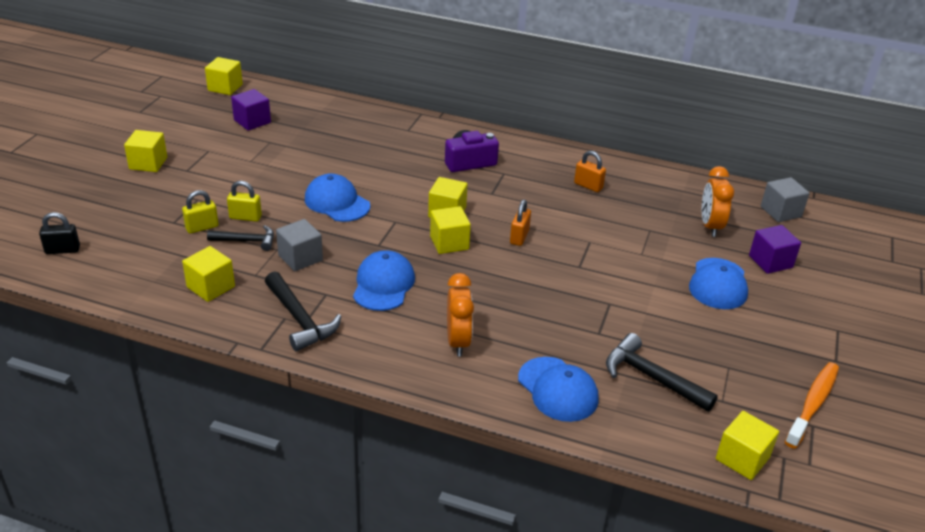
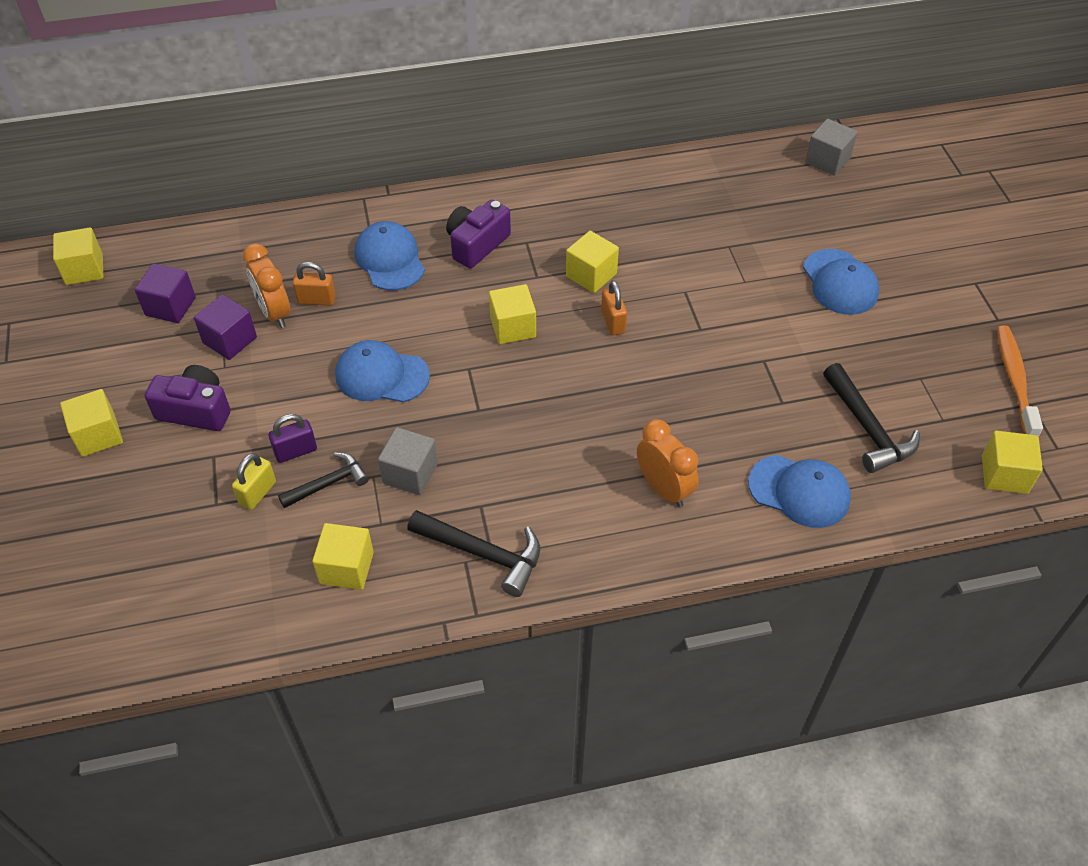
camera: 30 degrees left, 15 degrees up
black padlock [39,212,80,254] -> none
yellow padlock [227,181,262,222] -> purple padlock [268,414,317,463]
blue cap [353,250,415,311] -> blue cap moved to [354,221,425,290]
yellow cube [430,206,471,254] -> yellow cube moved to [566,231,619,293]
orange padlock [574,151,606,192] -> orange padlock moved to [293,262,336,306]
black hammer [606,333,718,412] -> black hammer turned 120 degrees counterclockwise [823,363,920,473]
orange clock [702,166,734,237] -> orange clock moved to [243,243,290,328]
purple cube [749,225,801,274] -> purple cube moved to [194,295,257,360]
none -> purple camera [145,365,231,431]

